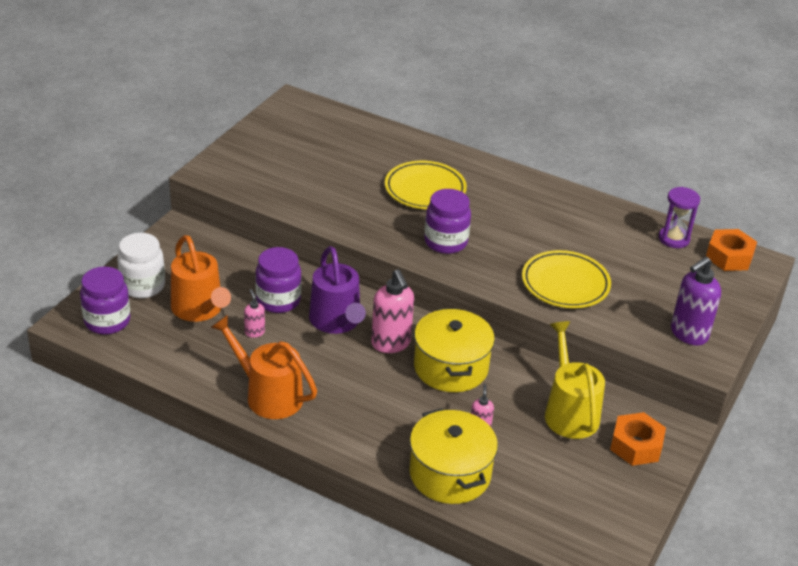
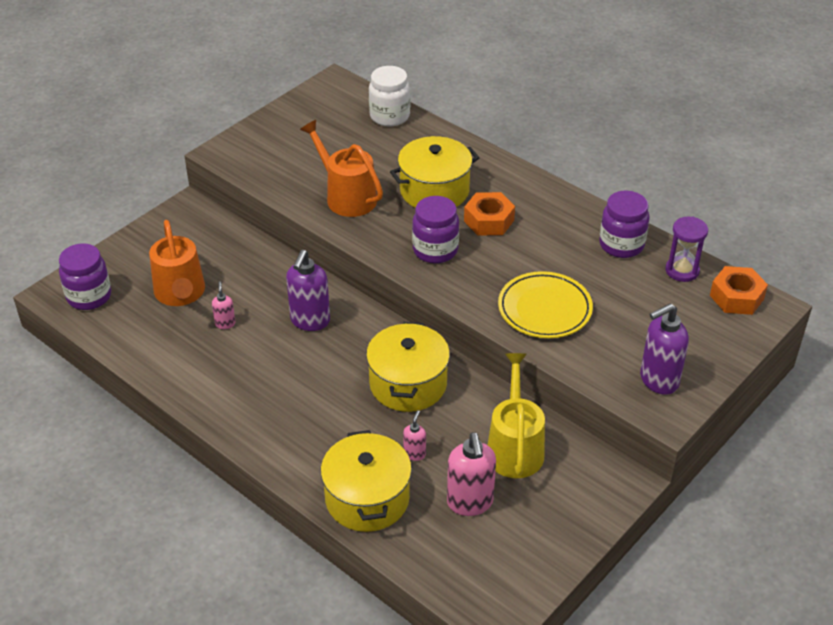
camera: 15 degrees right, 5 degrees up
white jar [117,233,165,298] -> white jar moved to [369,66,410,127]
orange watering can [210,315,317,419] -> orange watering can moved to [300,120,383,217]
purple jar [255,247,301,313] -> purple jar moved to [599,191,649,258]
purple watering can [309,246,366,334] -> purple soap dispenser [286,250,330,331]
pink soap dispenser [371,269,414,353] -> pink soap dispenser moved to [447,432,496,516]
yellow plate [385,161,467,209] -> yellow pot [390,136,479,208]
orange nut [610,412,666,466] -> orange nut moved to [464,192,515,235]

